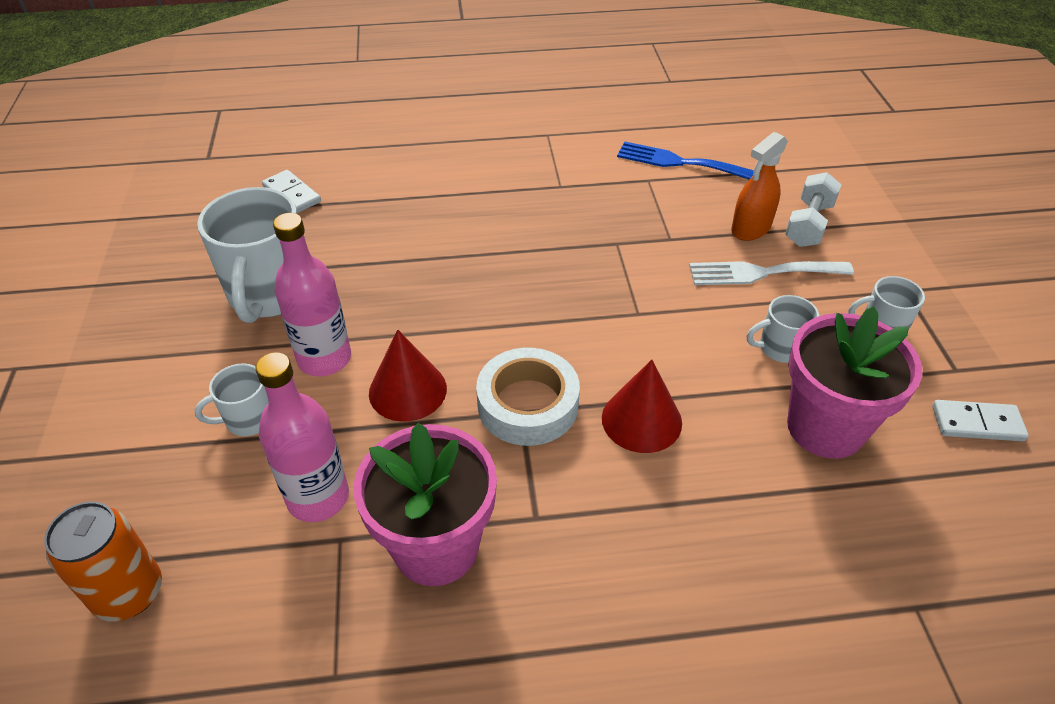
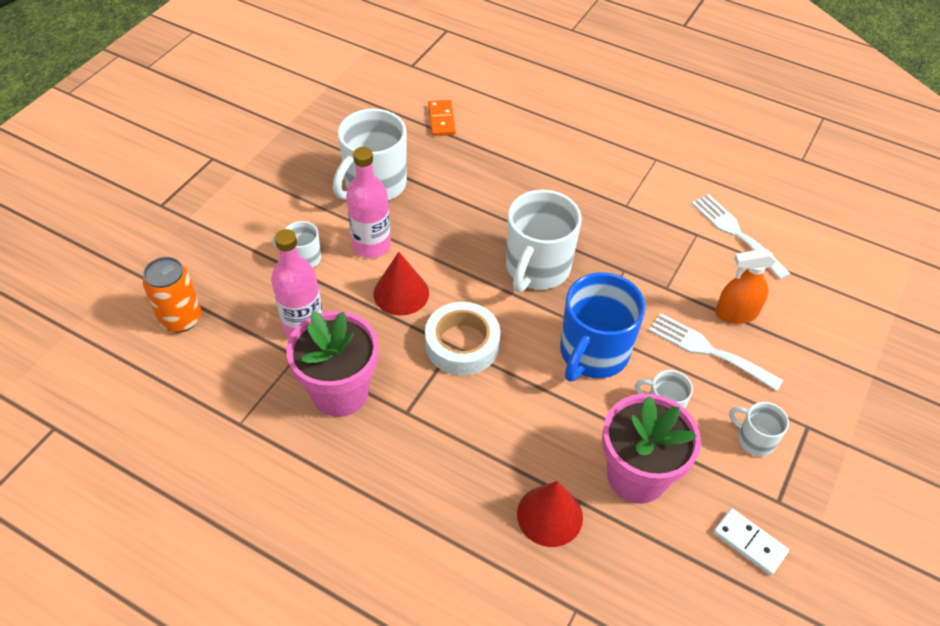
camera: 35 degrees right, 5 degrees up
white domino [262,170,321,213] -> orange domino [428,100,456,136]
red cone [602,360,682,453] -> red cone moved to [517,481,583,547]
blue fork [617,141,754,179] -> white fork [691,194,790,279]
white dumbbell [785,172,841,247] -> none
none -> white mug [506,190,582,292]
none -> blue mug [560,272,646,381]

